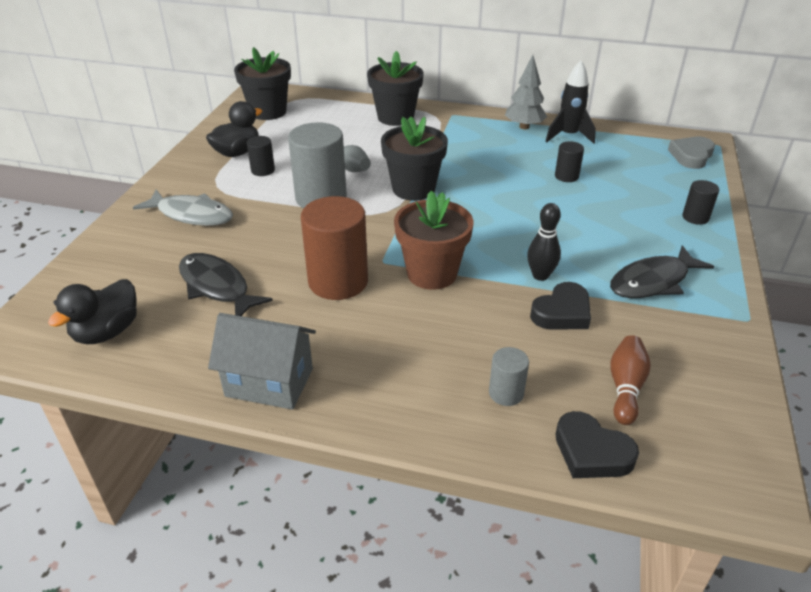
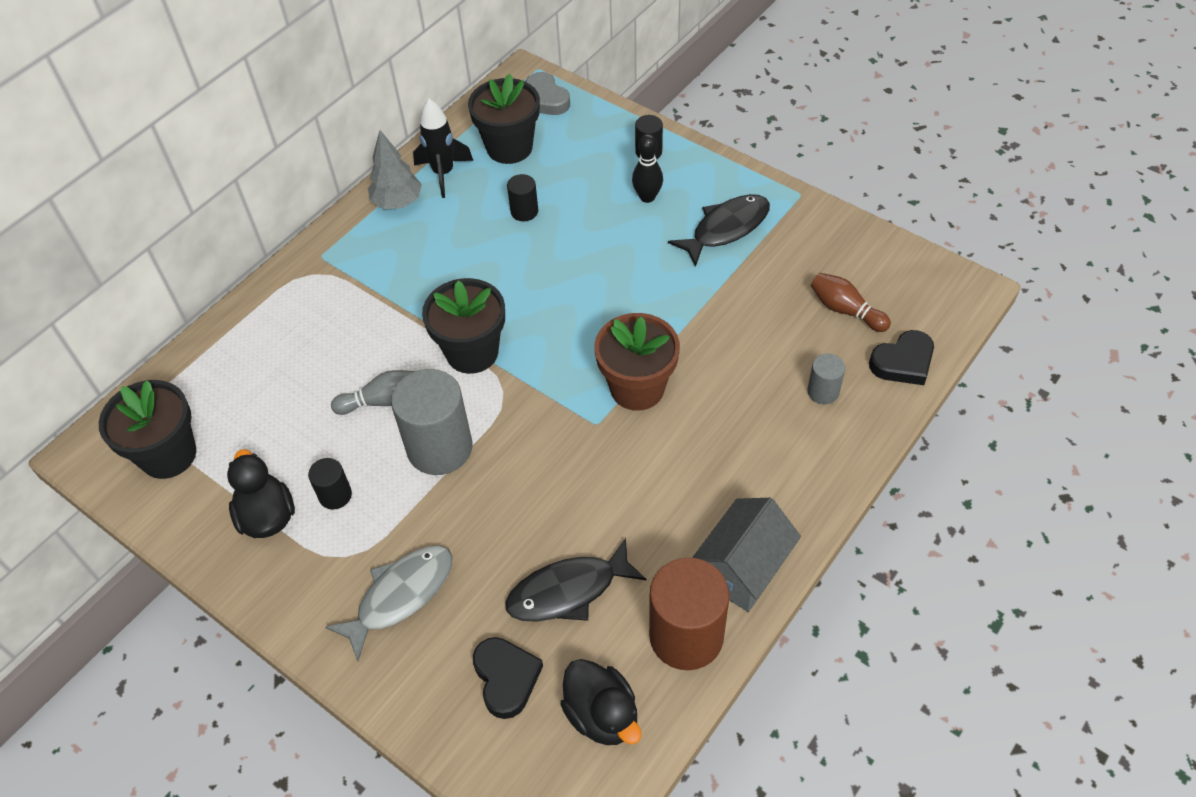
camera: 65 degrees left, 15 degrees up
brown cylinder [301,196,368,300] -> brown cylinder moved to [649,557,729,670]
black flower pot [367,51,424,126] -> black flower pot moved to [468,74,540,164]
black bowling pin [527,203,561,281] -> black bowling pin moved to [632,134,663,203]
black heart [530,282,591,329] -> black heart moved to [473,637,543,719]
black fish [610,245,714,298] -> black fish turned 120 degrees counterclockwise [668,194,770,267]

